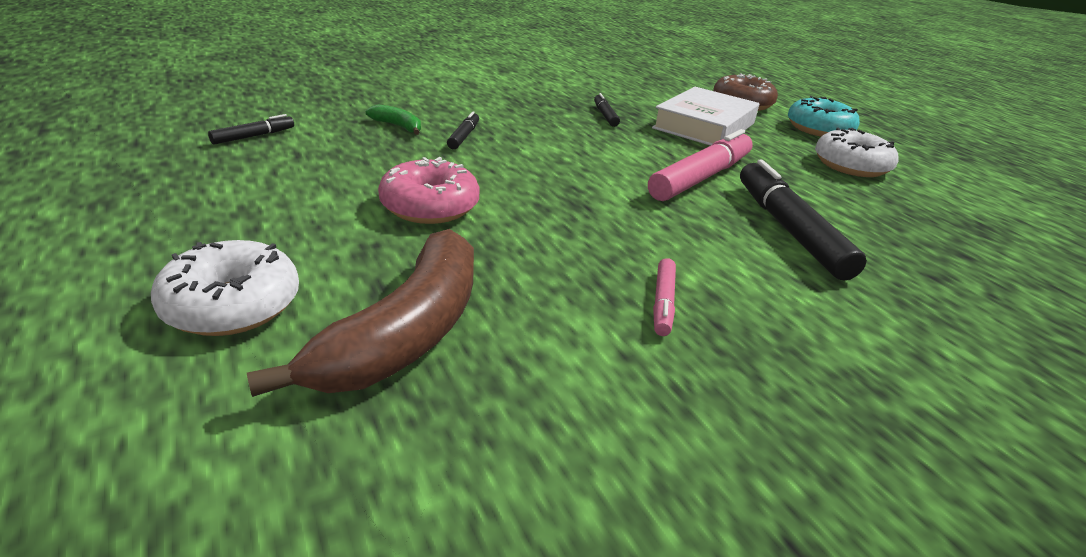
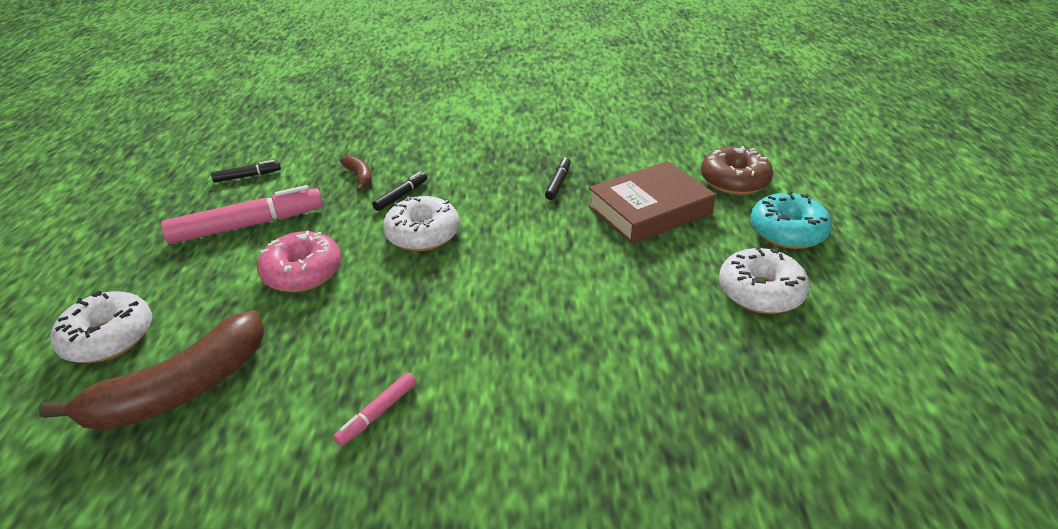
camera: 30 degrees right, 5 degrees up
green banana [366,104,421,135] -> brown banana [340,156,372,192]
pink marker [648,129,753,201] -> pink marker moved to [161,185,323,244]
white book [652,87,759,146] -> brown book [588,161,716,244]
black marker [740,160,867,280] -> none
none -> white donut [383,196,460,251]

